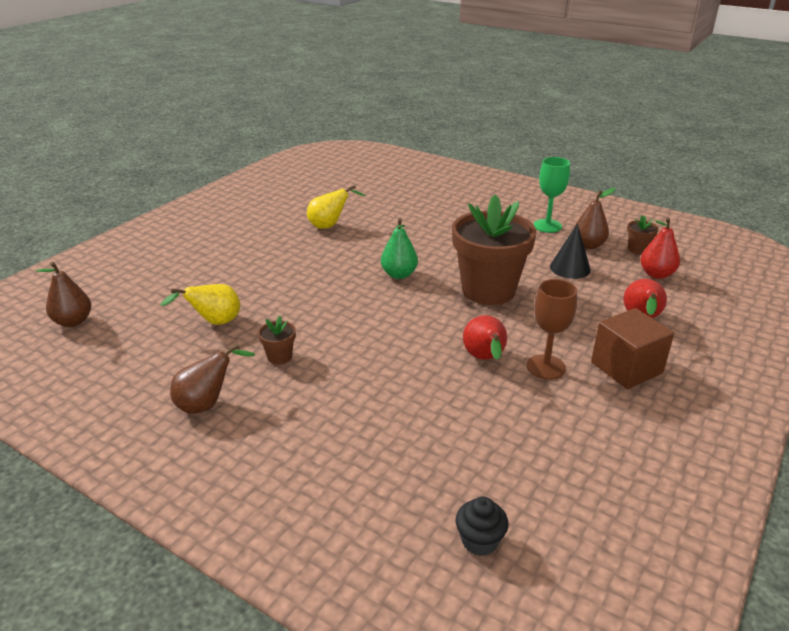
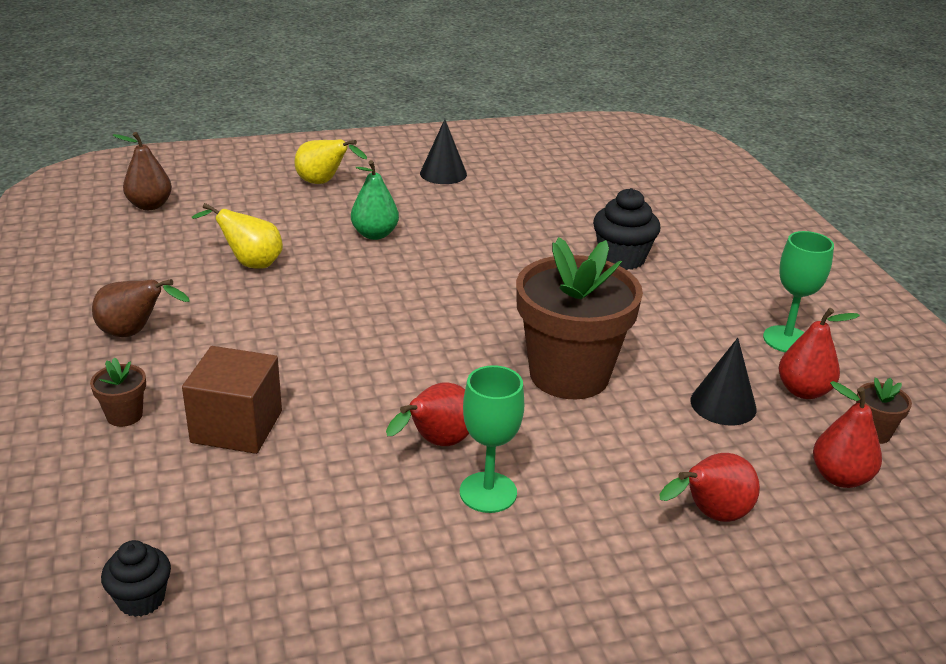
camera: 40 degrees right, 0 degrees up
brown flower pot [258,316,296,365] -> brown flower pot moved to [90,358,146,427]
yellow pear [307,185,366,229] -> yellow pear moved to [295,139,367,184]
green pear [381,218,418,279] -> green pear moved to [351,160,399,240]
brown goblet [527,279,577,380] -> green goblet [460,365,524,513]
brown pear [574,188,616,249] -> red pear [779,308,860,399]
brown cube [591,308,674,389] -> brown cube moved to [182,346,282,454]
none -> black cone [420,119,467,184]
none -> black cupcake [593,188,660,270]

